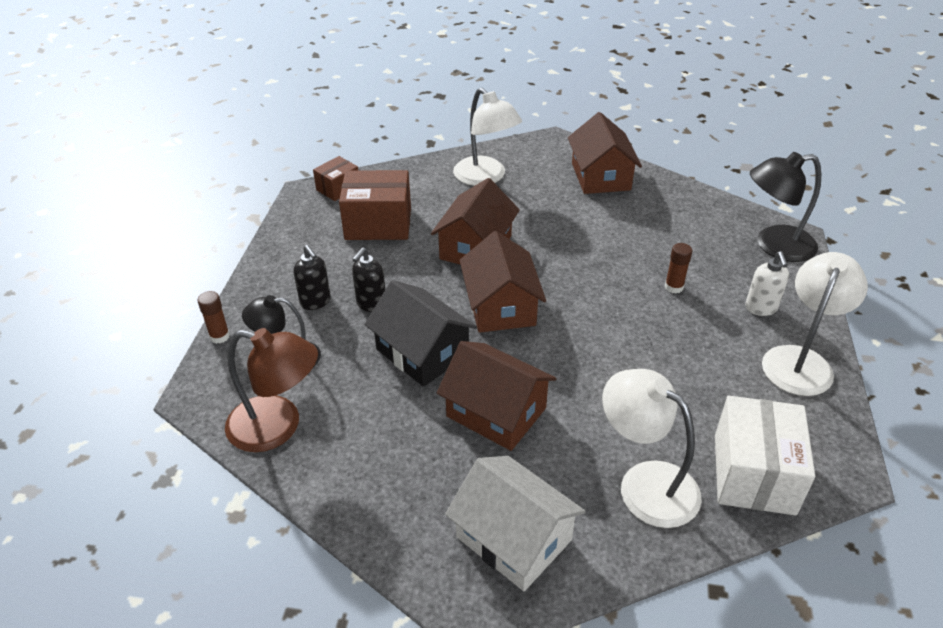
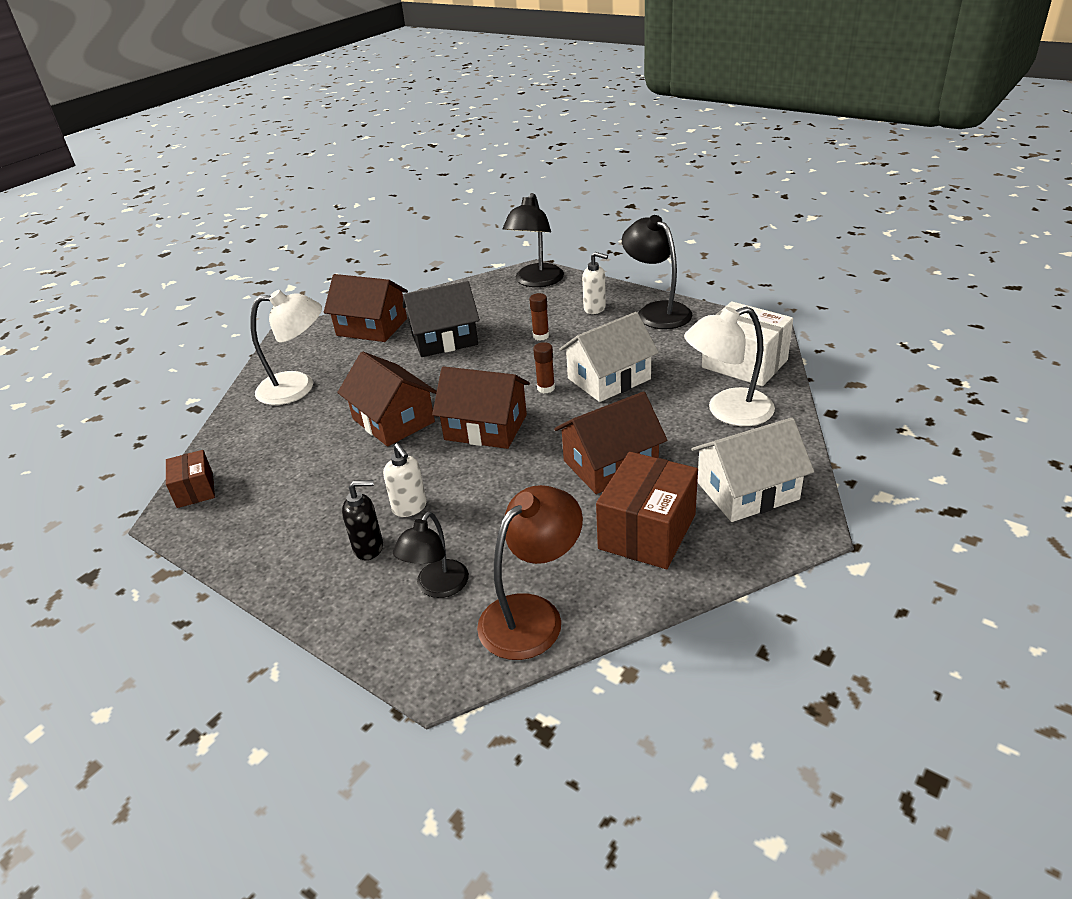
camera: 60 degrees left, 5 degrees down
brown glue stick [198,291,230,344] -> brown glue stick moved to [533,342,555,393]
brown box [339,170,411,240] -> brown box moved to [596,452,698,569]
black soap dispenser [352,247,385,312] -> white soap dispenser [383,443,427,517]
black house [364,280,477,387] -> black house moved to [403,281,480,357]
white lamp [762,252,868,396] -> black lamp [622,215,692,329]
none -> white house [559,312,659,402]

